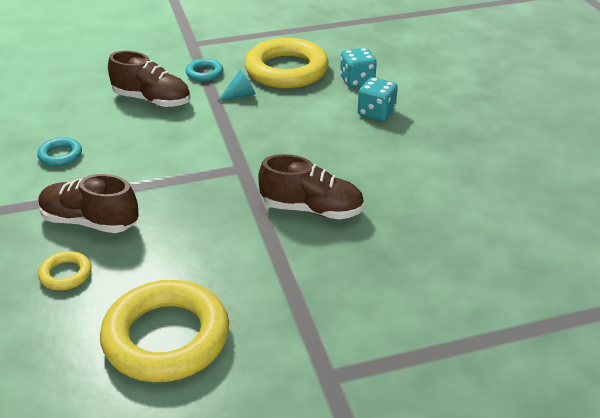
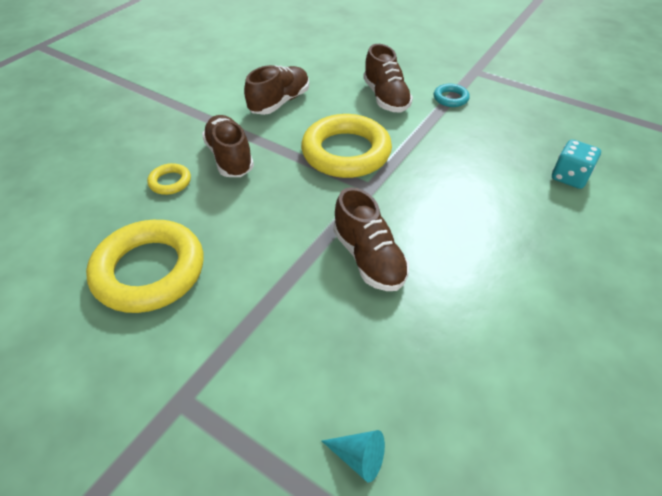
camera: 50 degrees right, 10 degrees up
turquoise ring [37,137,82,166] -> brown shoe [244,65,309,115]
turquoise cone [218,70,255,101] -> turquoise cone moved to [322,430,385,482]
yellow ring [245,38,329,89] -> yellow ring moved to [301,114,392,178]
turquoise dice [358,77,398,121] -> none

